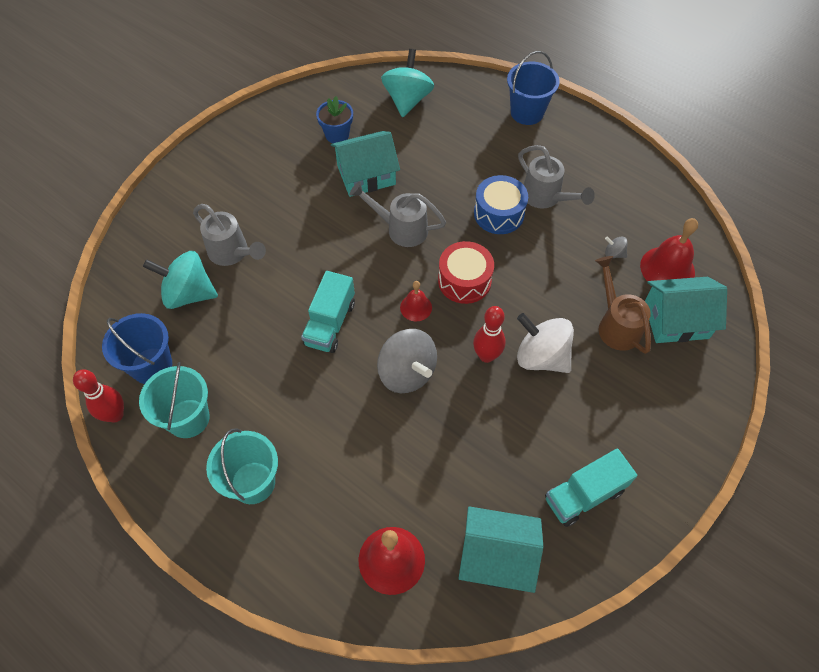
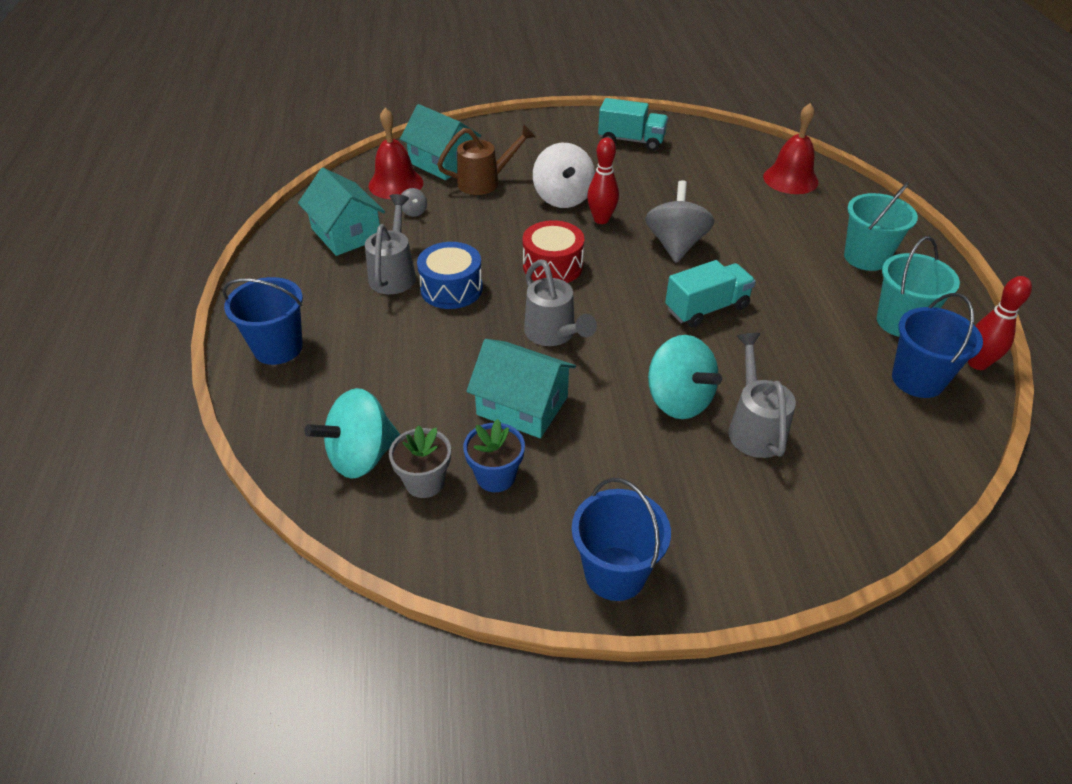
camera: 135 degrees left, 15 degrees down
turquoise spinning top [143,251,218,309] -> turquoise spinning top moved to [648,335,722,419]
red bell [400,281,432,321] -> none
turquoise house [459,506,543,593] -> turquoise house moved to [298,168,385,256]
brown watering can [595,256,651,354] -> brown watering can turned 135 degrees counterclockwise [437,124,536,195]
none -> grey flower pot [389,425,451,498]
none -> blue bucket [572,478,671,601]

